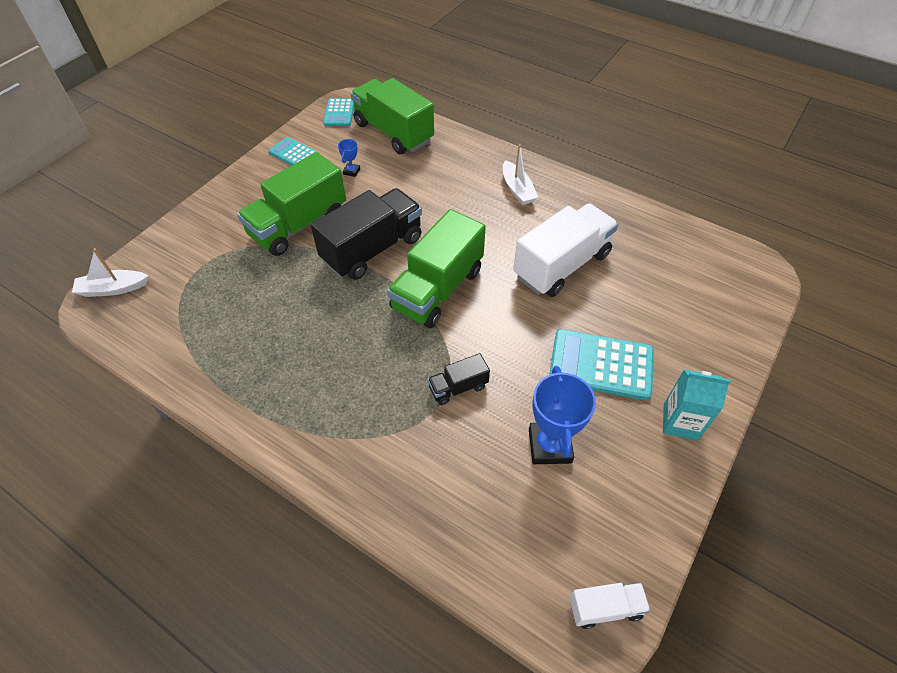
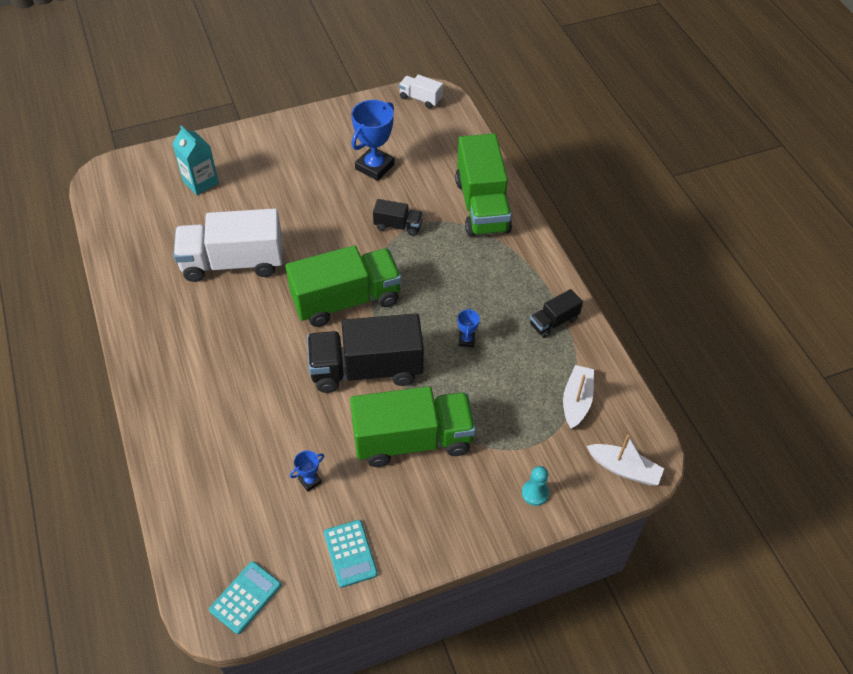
camera: 145 degrees left, 0 degrees up
green truck [350,78,434,154] -> green truck moved to [455,134,512,237]
white boat [503,144,538,205] -> white boat moved to [563,365,594,429]
turquoise calculator [549,329,654,400] -> none
turquoise carton [663,369,731,441] -> turquoise carton moved to [172,126,219,195]
none -> blue trophy [457,308,480,348]
none -> turquoise pawn [522,466,549,506]
none -> black truck [530,289,583,338]

